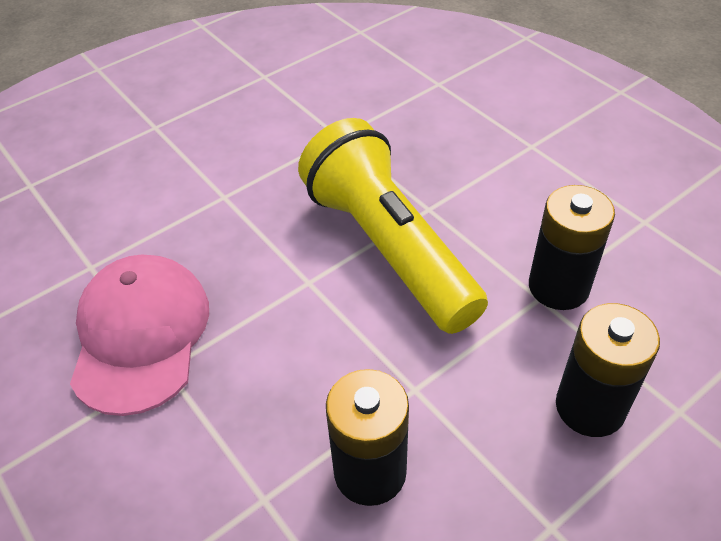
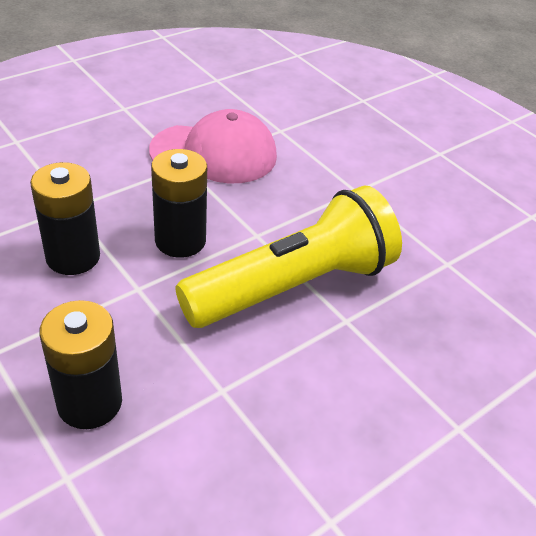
camera: 85 degrees right, 5 degrees down
black battery [529,185,615,310] -> black battery moved to [151,149,207,258]

